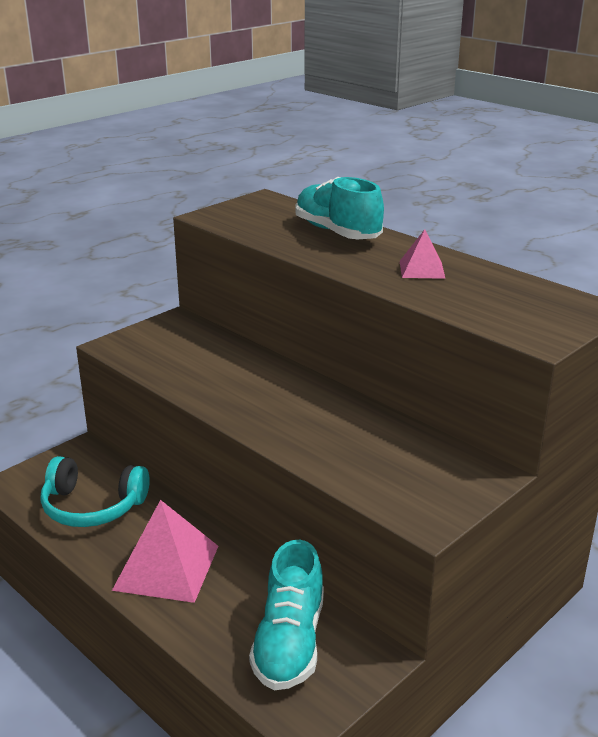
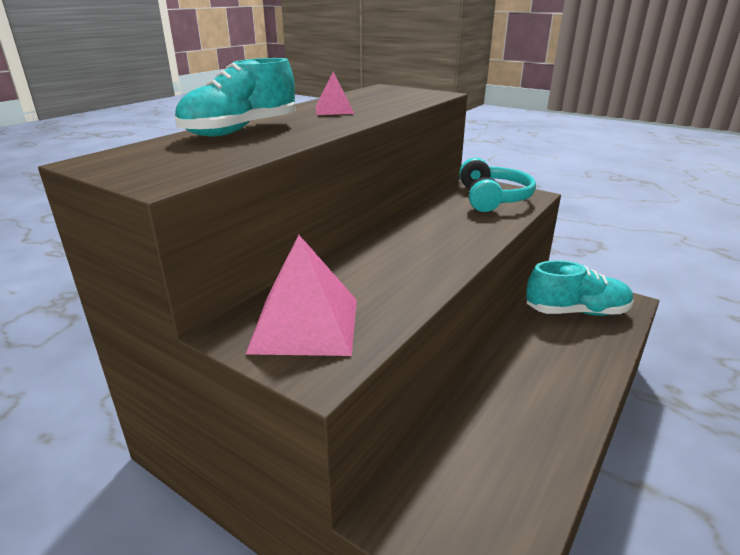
camera: 100 degrees left, 0 degrees up
turquoise headphones [40,456,150,527] -> turquoise headphones moved to [459,158,536,212]
pink pyramid [112,500,218,603] -> pink pyramid moved to [246,235,357,356]

